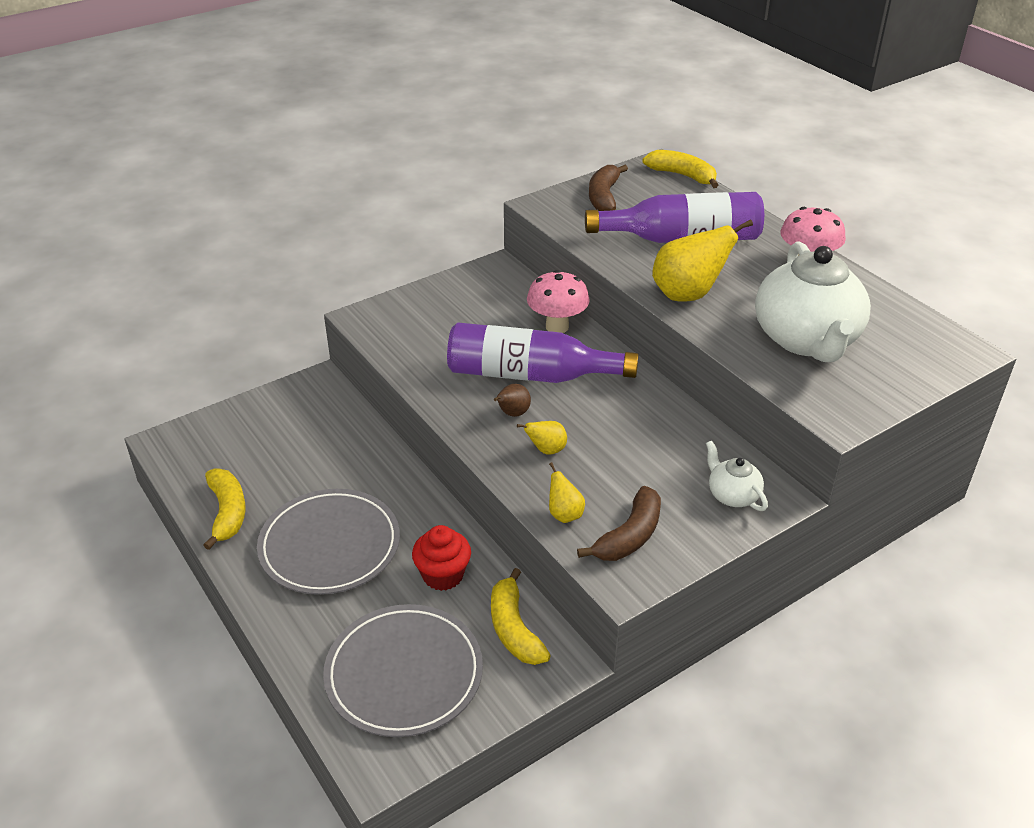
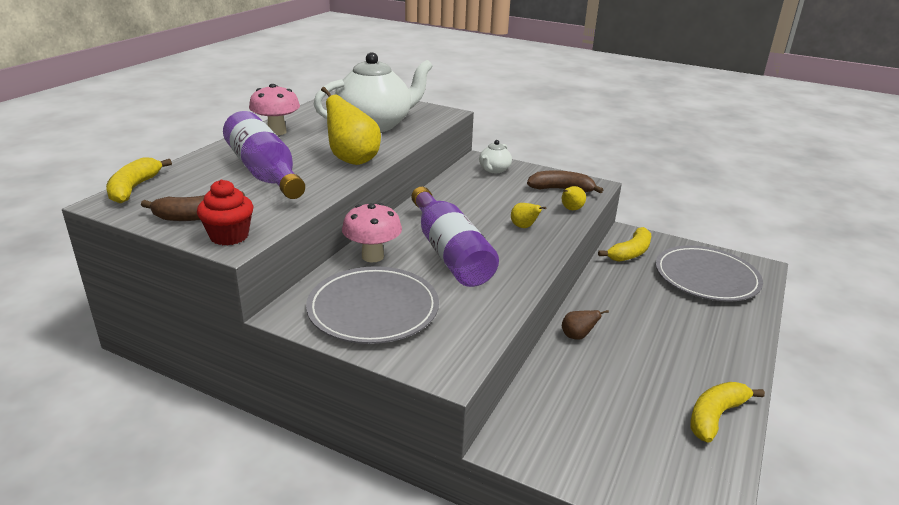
camera: 120 degrees left, 10 degrees down
grey plate [257,489,400,595] -> grey plate moved to [306,266,439,344]
red cupcake [412,525,471,591] -> red cupcake moved to [197,179,254,246]
brown pear [494,384,531,417] -> brown pear moved to [562,310,609,340]

